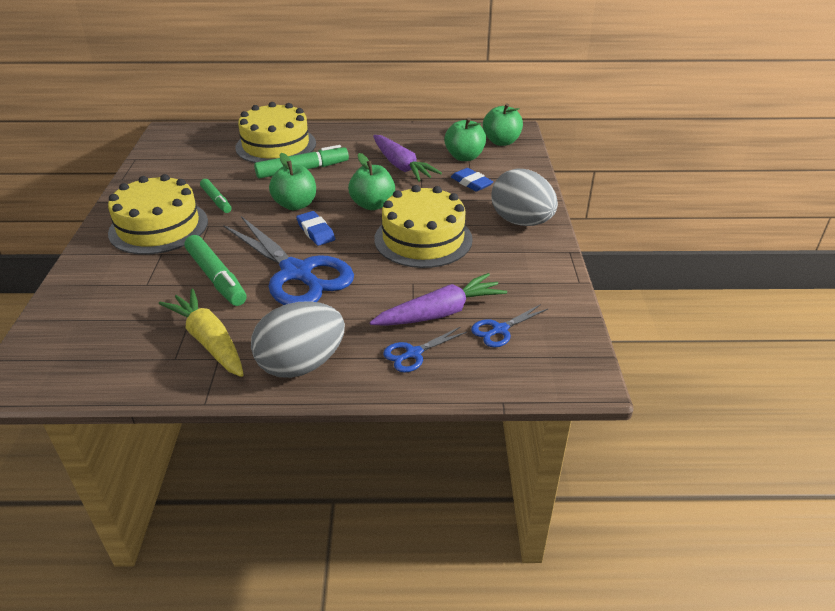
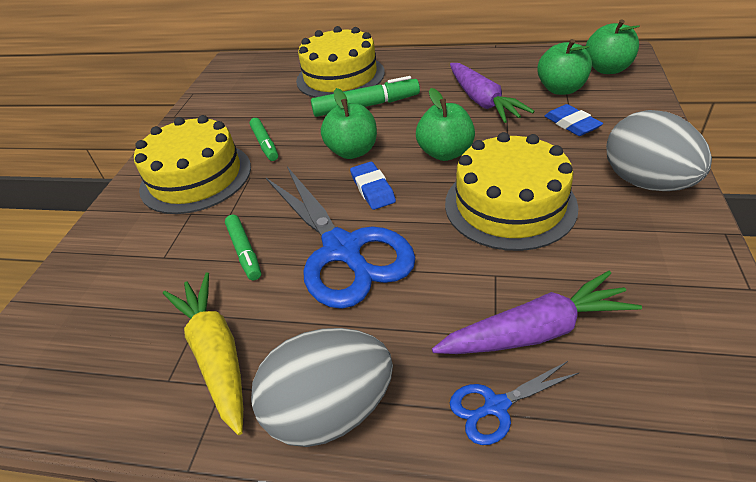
camera: 15 degrees right, 5 degrees up
green marker [184,235,247,306] -> green marker [225,215,261,280], size x0.62
blue scissors [471,304,548,347] -> none

